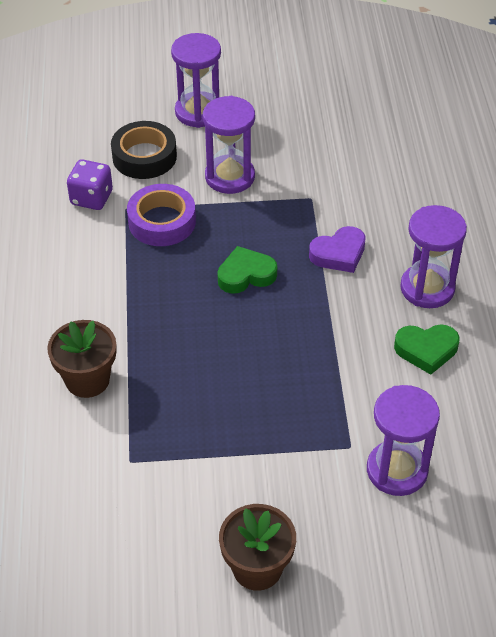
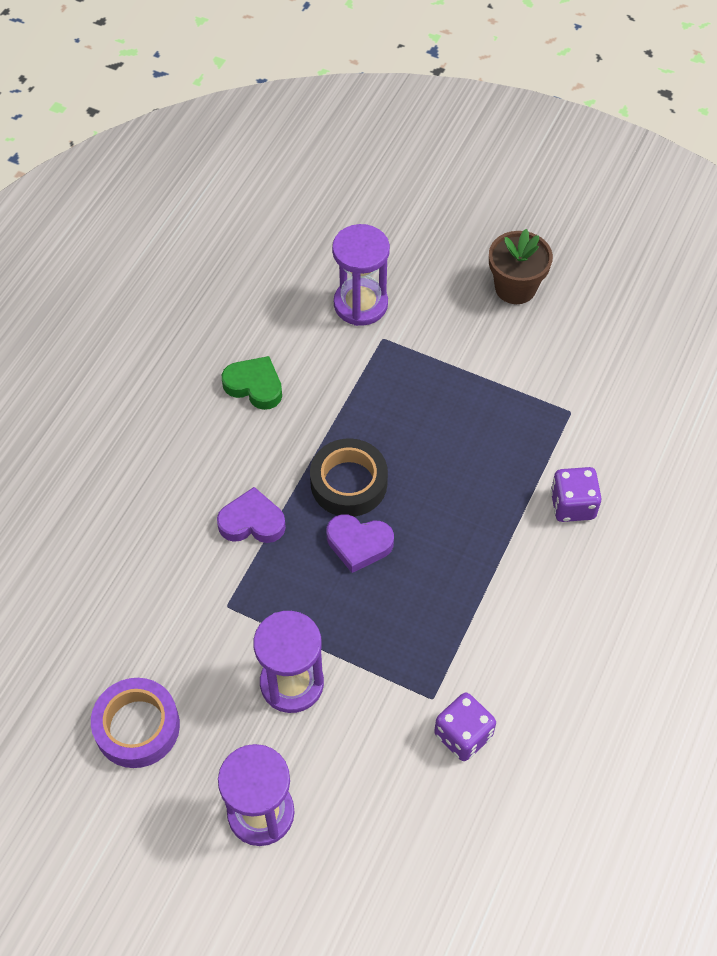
camera: 150 degrees left, 10 degrees up
brown flower pot [47,320,116,398] -> purple dice [551,467,602,522]
black tape [111,121,177,179] -> black tape moved to [310,438,388,517]
purple tape [127,184,196,246] -> purple tape moved to [91,678,180,768]
green heart [217,246,277,294] -> purple heart [326,514,394,573]
purple hourglass [400,205,467,308] -> none

